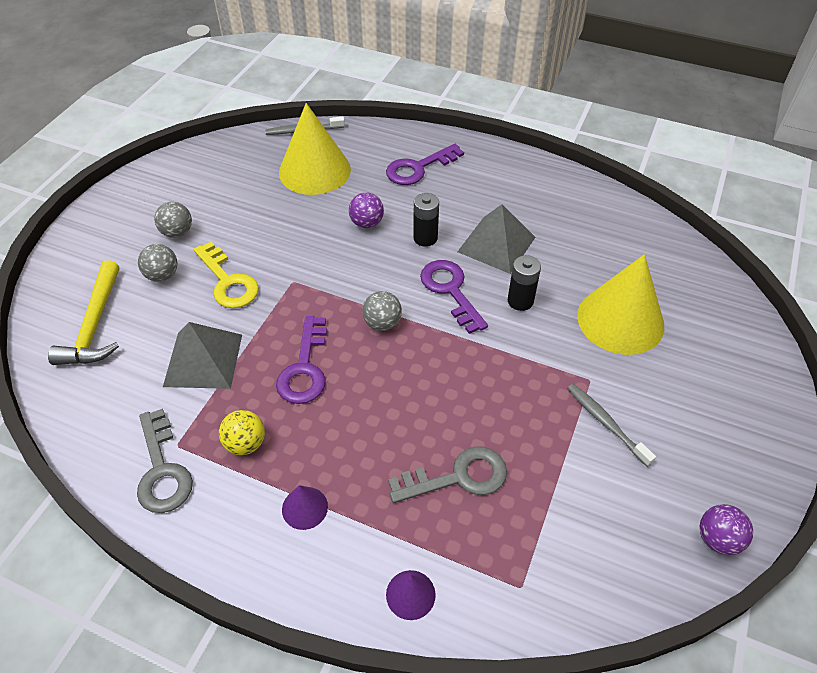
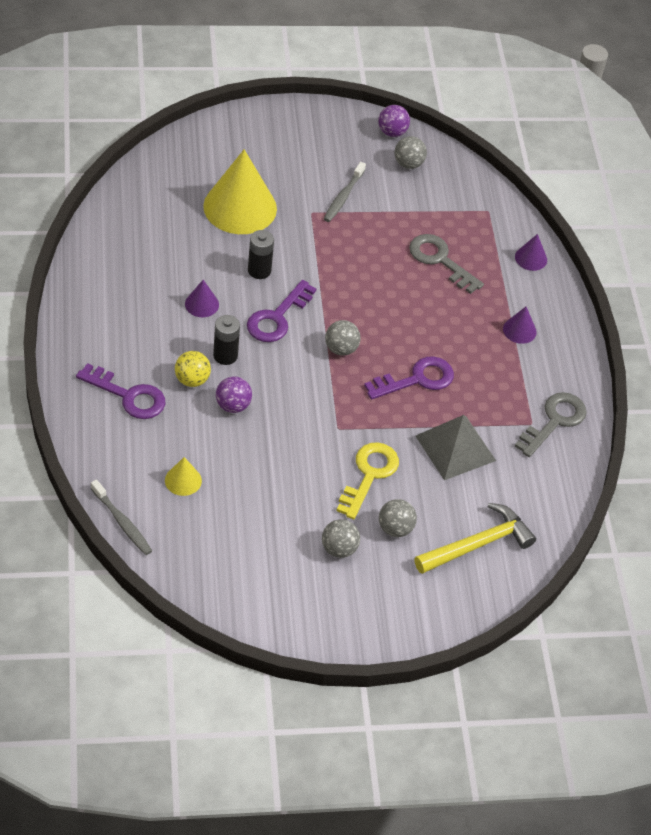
camera: 125 degrees left, 0 degrees up
yellow ball [219,410,265,455] -> yellow ball moved to [175,351,211,387]
yellow cone [279,103,351,195] -> yellow cone [165,457,202,496], size x0.44
grey pyramid [457,204,536,274] -> purple cone [185,280,219,317]
none -> grey ball [395,136,427,169]

